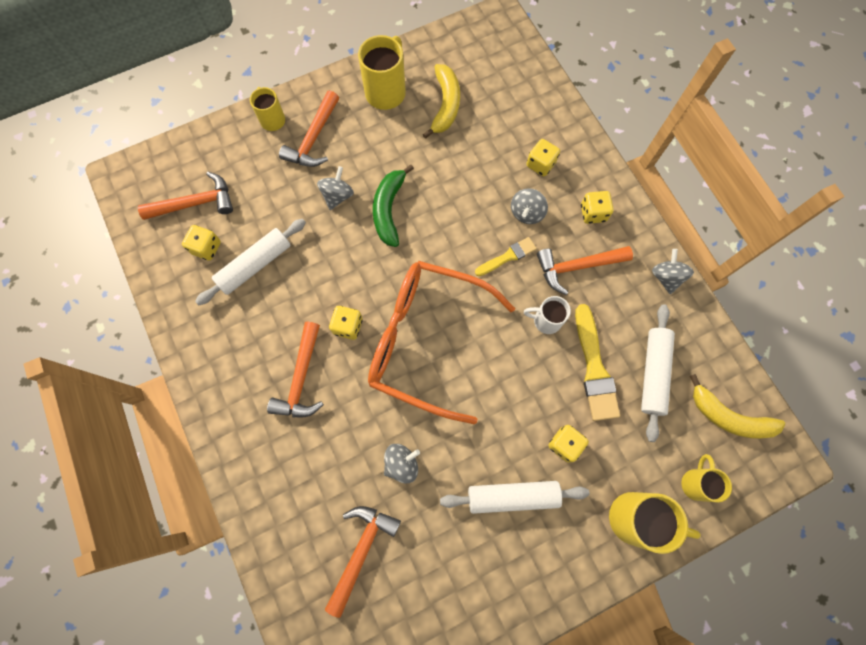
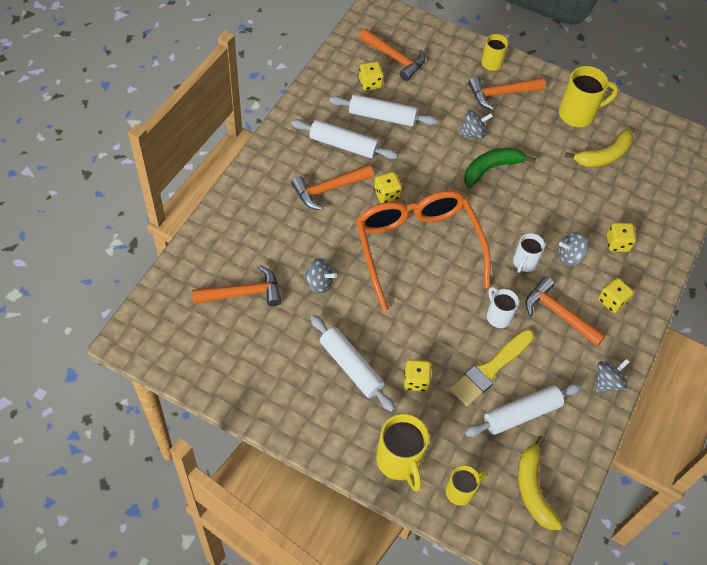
camera: 50 degrees right, 15 degrees down
yellow brush [475,237,537,276] -> white mug [513,233,545,273]
none -> white rolling pin [291,119,398,159]

